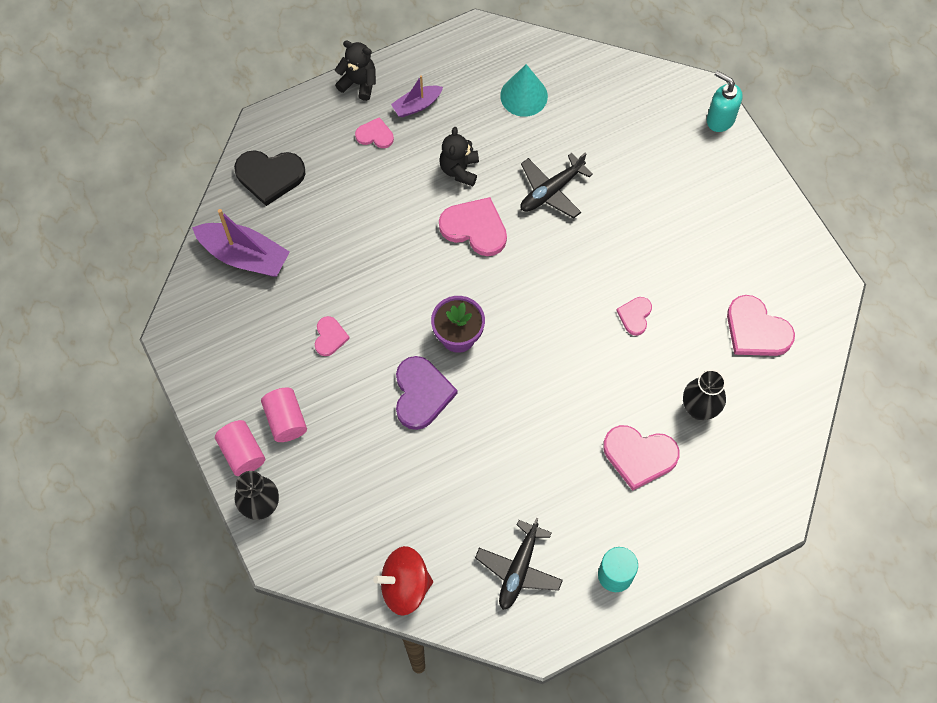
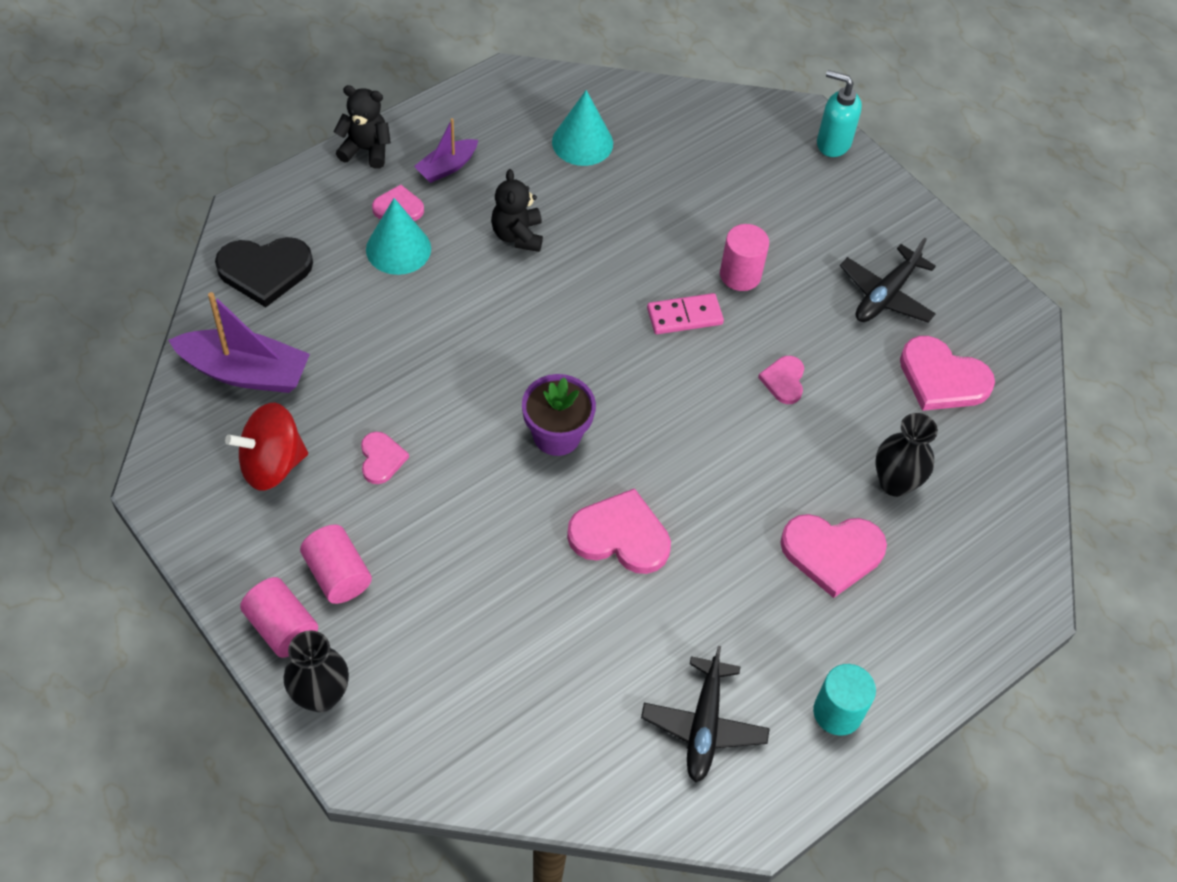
camera: 15 degrees left, 10 degrees down
red spinning top [373,546,433,616] -> red spinning top moved to [225,402,308,491]
purple heart [396,356,458,430] -> none
pink heart [439,197,507,256] -> pink heart moved to [567,488,671,574]
black plane [520,152,593,218] -> black plane moved to [840,238,936,322]
none -> turquoise cone [366,198,431,275]
none -> pink domino [647,293,724,334]
none -> pink cylinder [720,224,769,291]

